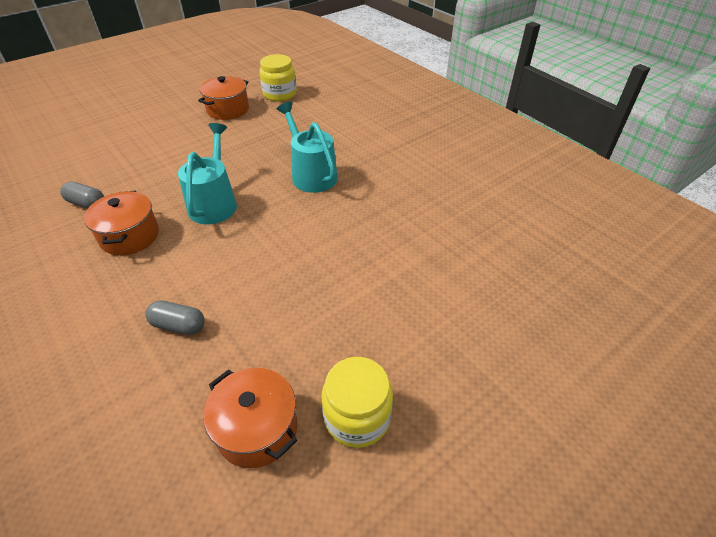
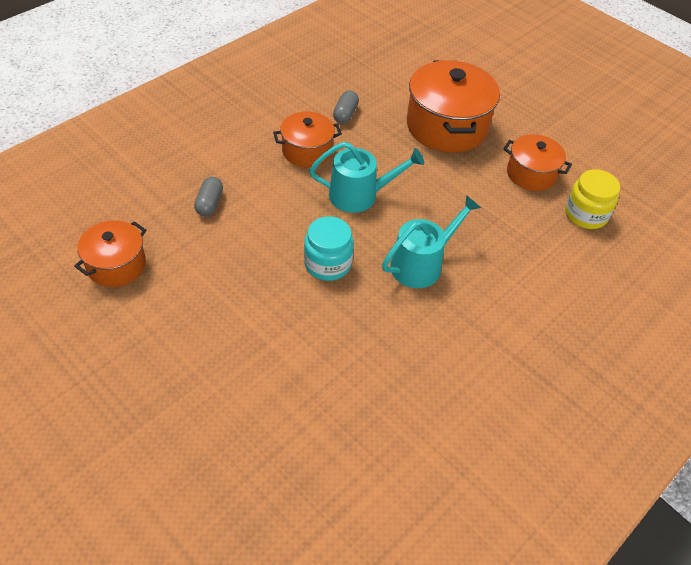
camera: 80 degrees right, 5 degrees up
yellow jar [321,357,393,448] -> none
none -> turquoise jar [304,216,354,281]
none -> orange pot [407,60,500,153]

